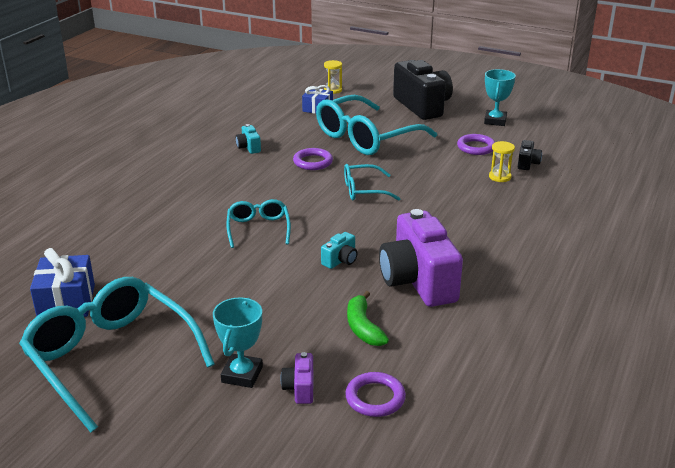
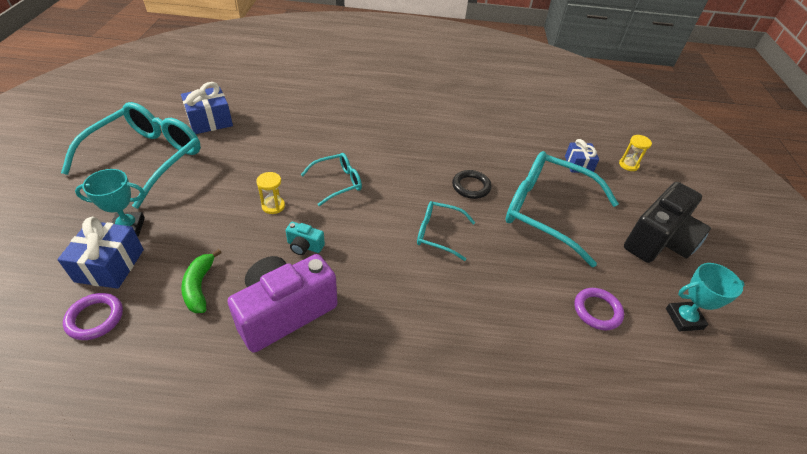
camera: 65 degrees right, 15 degrees up
turquoise camera [236,124,261,154] -> none
purple camera [281,352,313,404] -> blue gift [57,217,144,289]
purple ring [293,148,333,170] -> black ring [452,170,491,199]
turquoise glasses [344,164,401,201] -> turquoise glasses turned 45 degrees counterclockwise [417,201,476,261]
green banana [347,291,389,346] -> green banana turned 60 degrees counterclockwise [181,249,222,313]
yellow hourglass [489,141,515,182] -> yellow hourglass moved to [256,172,285,214]
black camera [518,140,542,170] -> none

